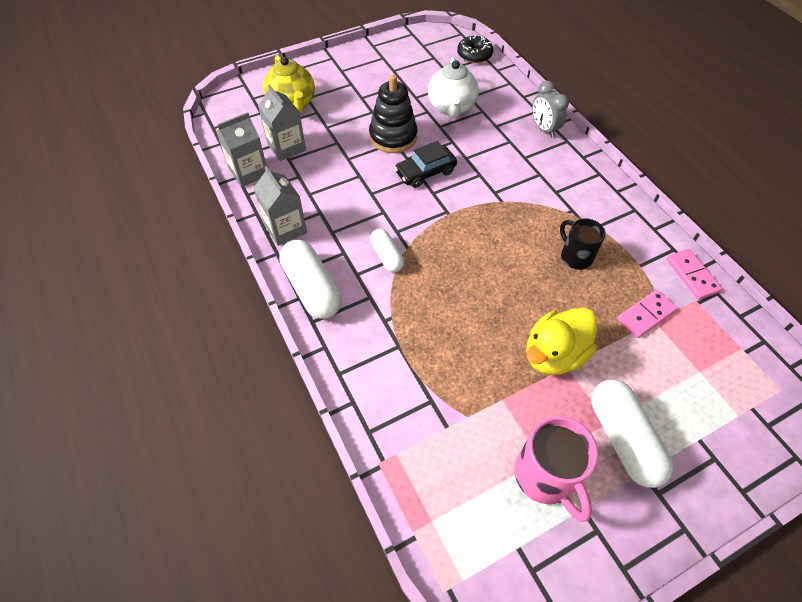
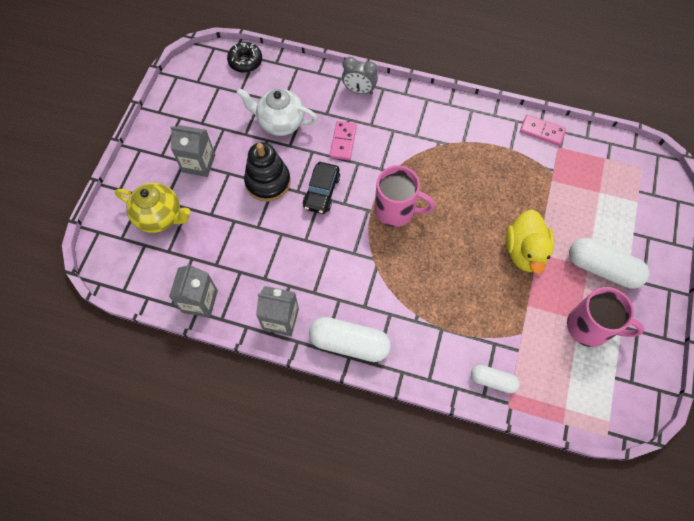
camera: 45 degrees left, 10 degrees up
grey carton [258,84,306,161] -> grey carton moved to [170,125,215,177]
white capsule [370,229,404,272] -> white capsule moved to [471,365,520,393]
white teapot [428,57,479,118] -> white teapot turned 150 degrees clockwise [237,88,318,136]
black mug [560,218,606,270] -> none
pink domino [617,290,678,338] -> pink domino moved to [330,121,357,160]
none -> pink mug [374,165,435,227]

